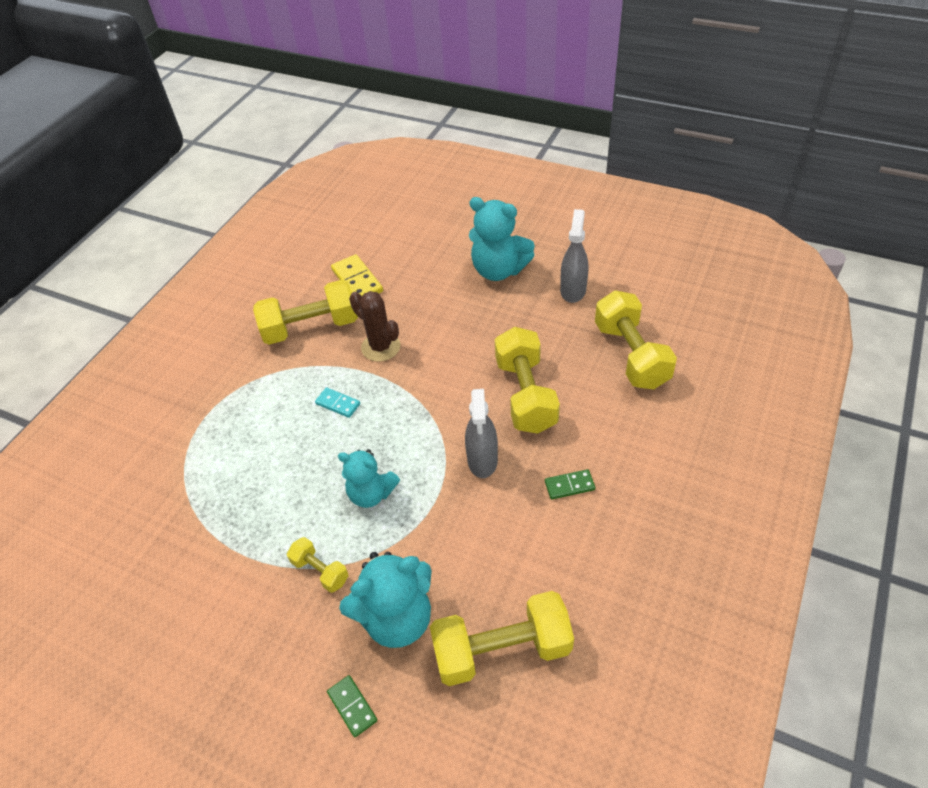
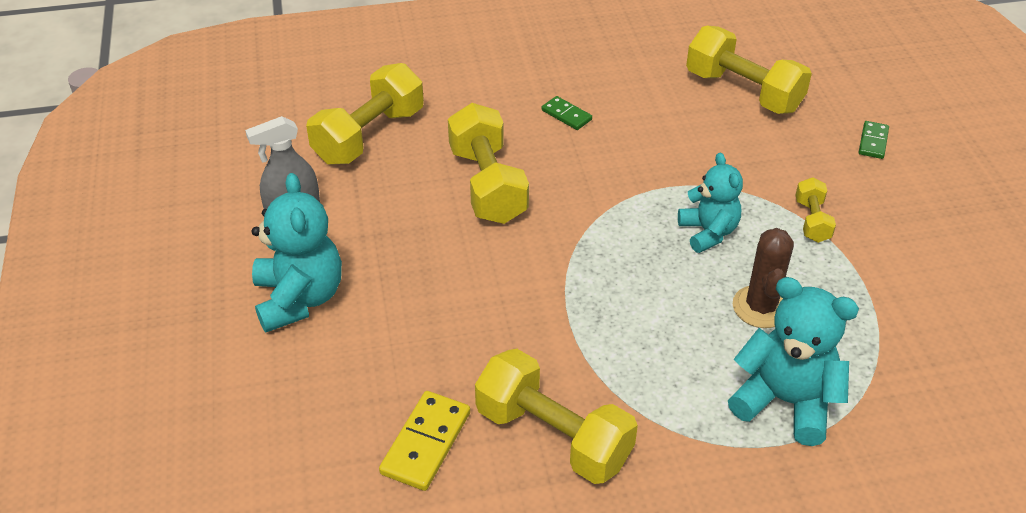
camera: 130 degrees left, 5 degrees down
turquoise domino [315,388,360,418] -> none
turquoise teddy bear [339,552,432,648] -> turquoise teddy bear moved to [728,277,859,446]
brown cactus [349,291,401,361] -> brown cactus moved to [733,228,794,328]
grey spray bottle [465,389,498,478] -> none
yellow dumbbell [495,327,560,434] -> yellow dumbbell turned 60 degrees counterclockwise [448,103,529,224]

